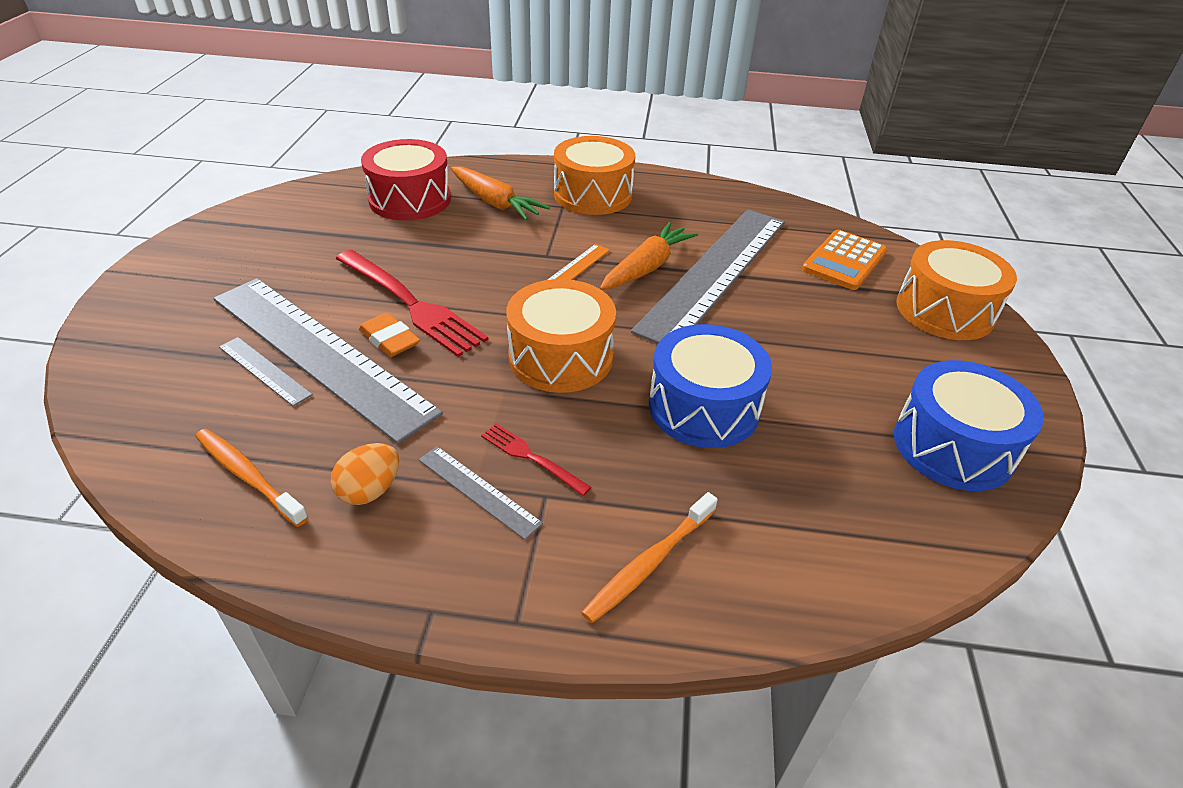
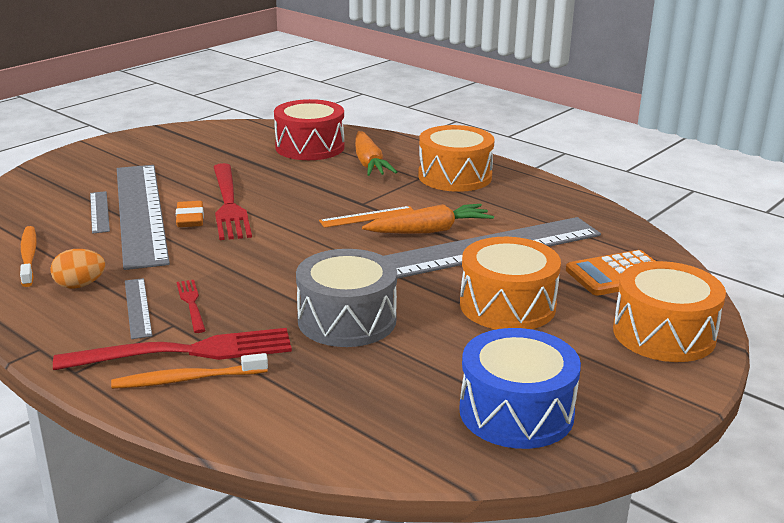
camera: 35 degrees right, 15 degrees down
orange drum [506,279,616,393] -> orange drum moved to [460,237,561,329]
blue drum [649,324,772,448] -> grey drum [296,249,397,347]
none -> red fork [53,328,292,370]

